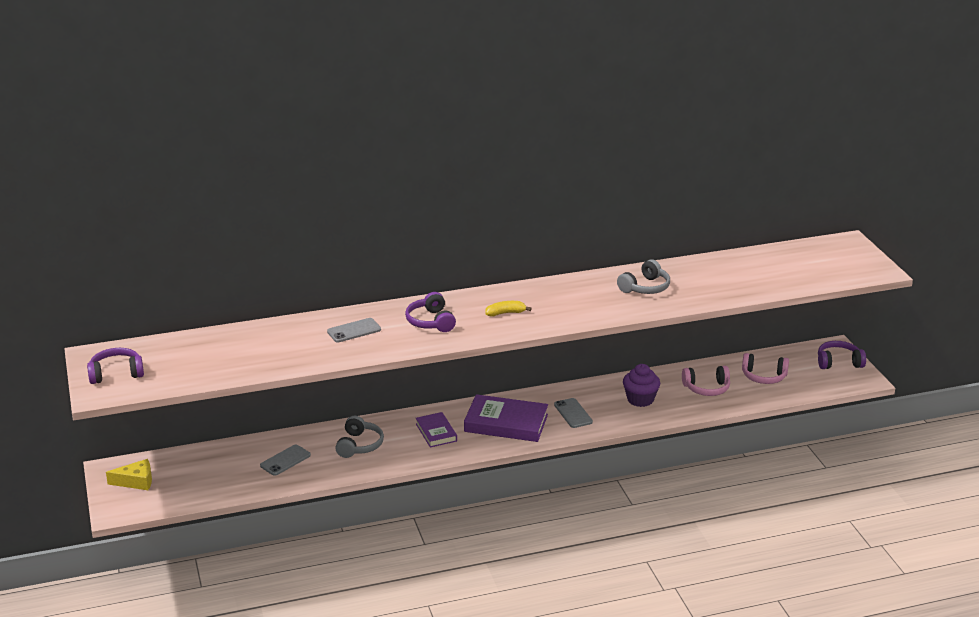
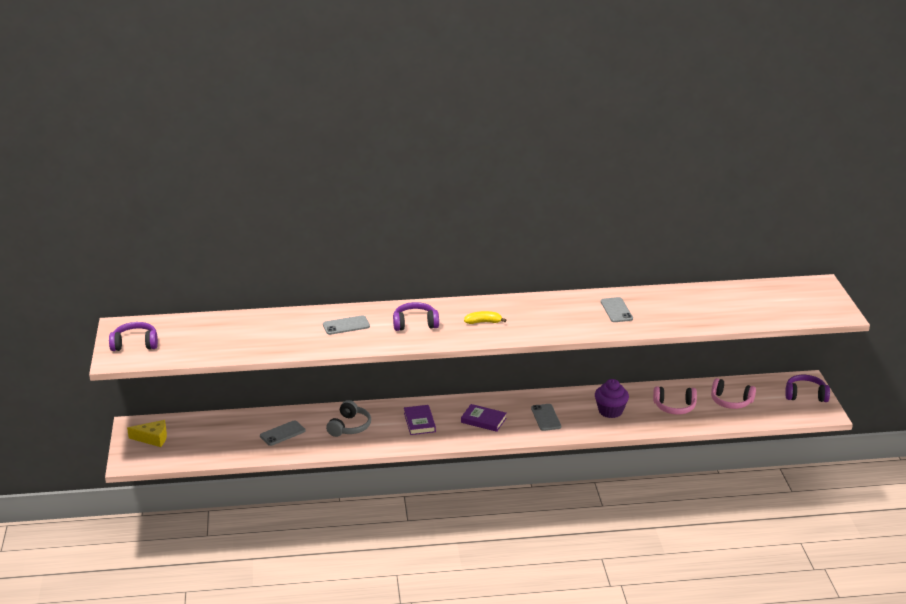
camera: 10 degrees right, 0 degrees up
purple headphones [405,292,456,332] -> purple headphones turned 90 degrees clockwise [393,302,439,331]
purple book [464,394,548,442] -> purple book [461,404,506,432], size x0.58
grey headphones [617,259,670,294] -> grey phone [601,297,633,322]

